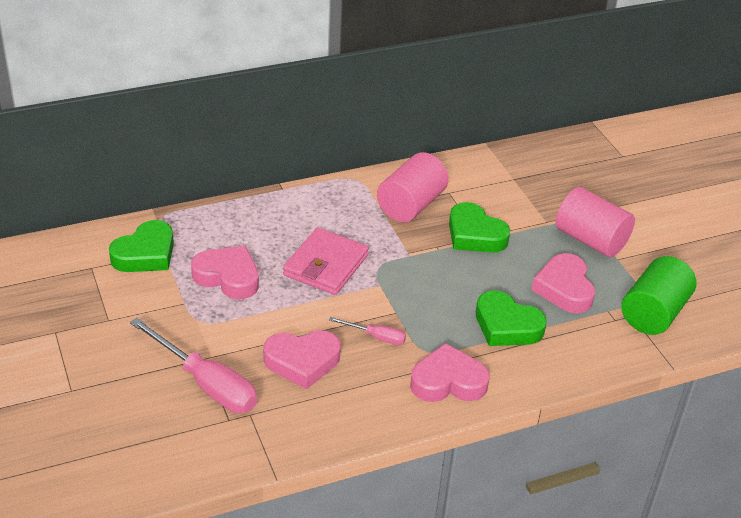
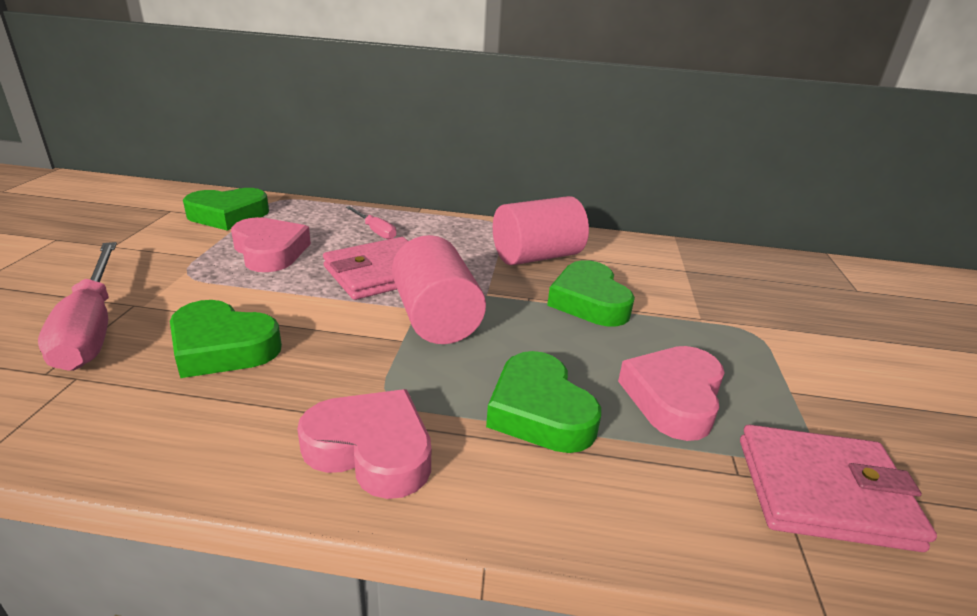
camera: 30 degrees right, 10 degrees down
pink heart [263,330,341,389] -> green heart [170,300,282,378]
pink screwdriver [329,317,406,345] -> pink screwdriver moved to [346,206,396,239]
pink cylinder [555,187,635,257] -> pink cylinder moved to [392,235,486,344]
green cylinder [622,256,696,335] -> pink wallet [740,425,937,552]

